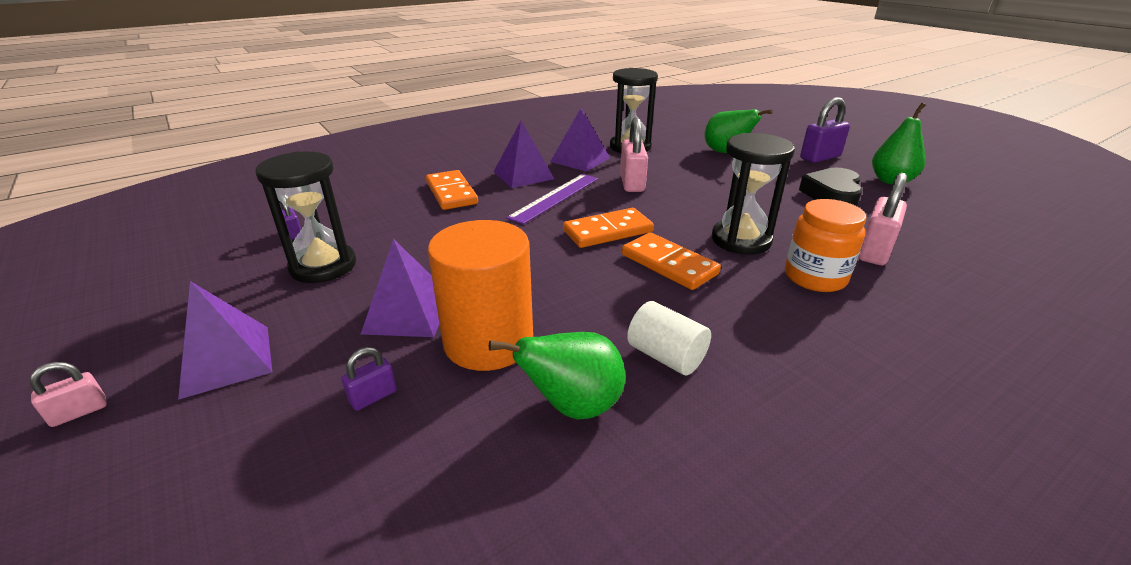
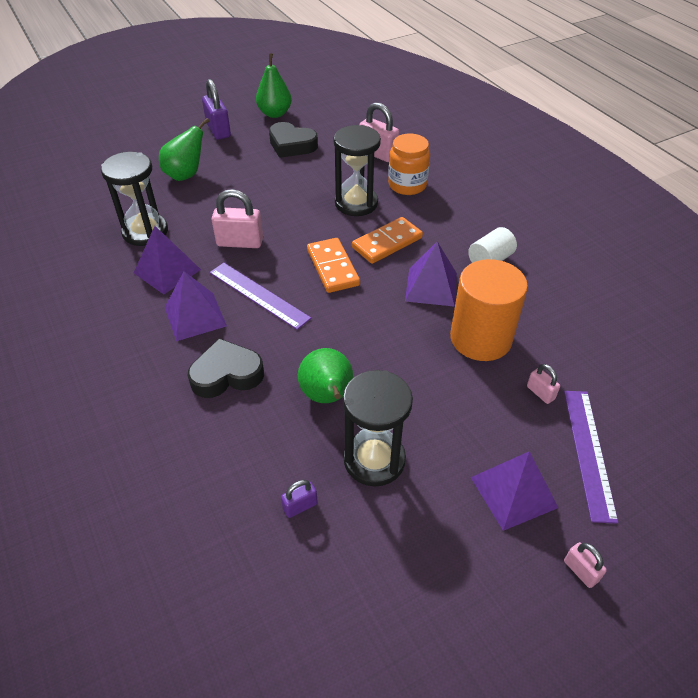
camera: 85 degrees left, 15 degrees up
purple padlock [341,347,397,411] -> pink padlock [527,364,560,404]
purple pyramid [361,239,439,337] -> purple pyramid moved to [405,242,457,307]
orange domino [426,170,478,210] -> black heart [187,338,264,398]
green pear [489,332,625,419] -> green pear moved to [298,348,353,403]
none -> purple ruler [564,391,618,524]

